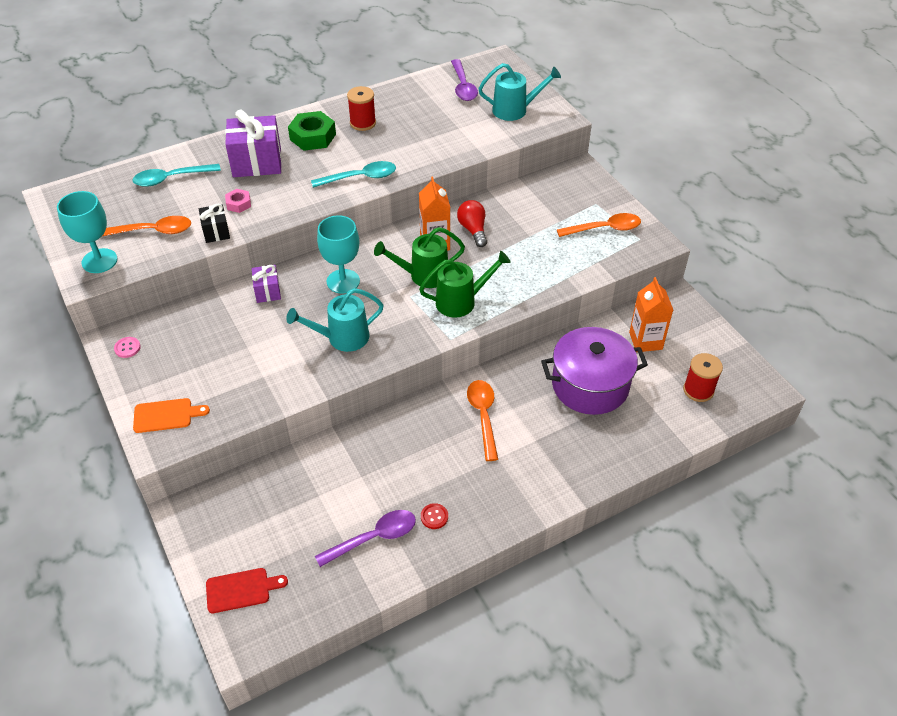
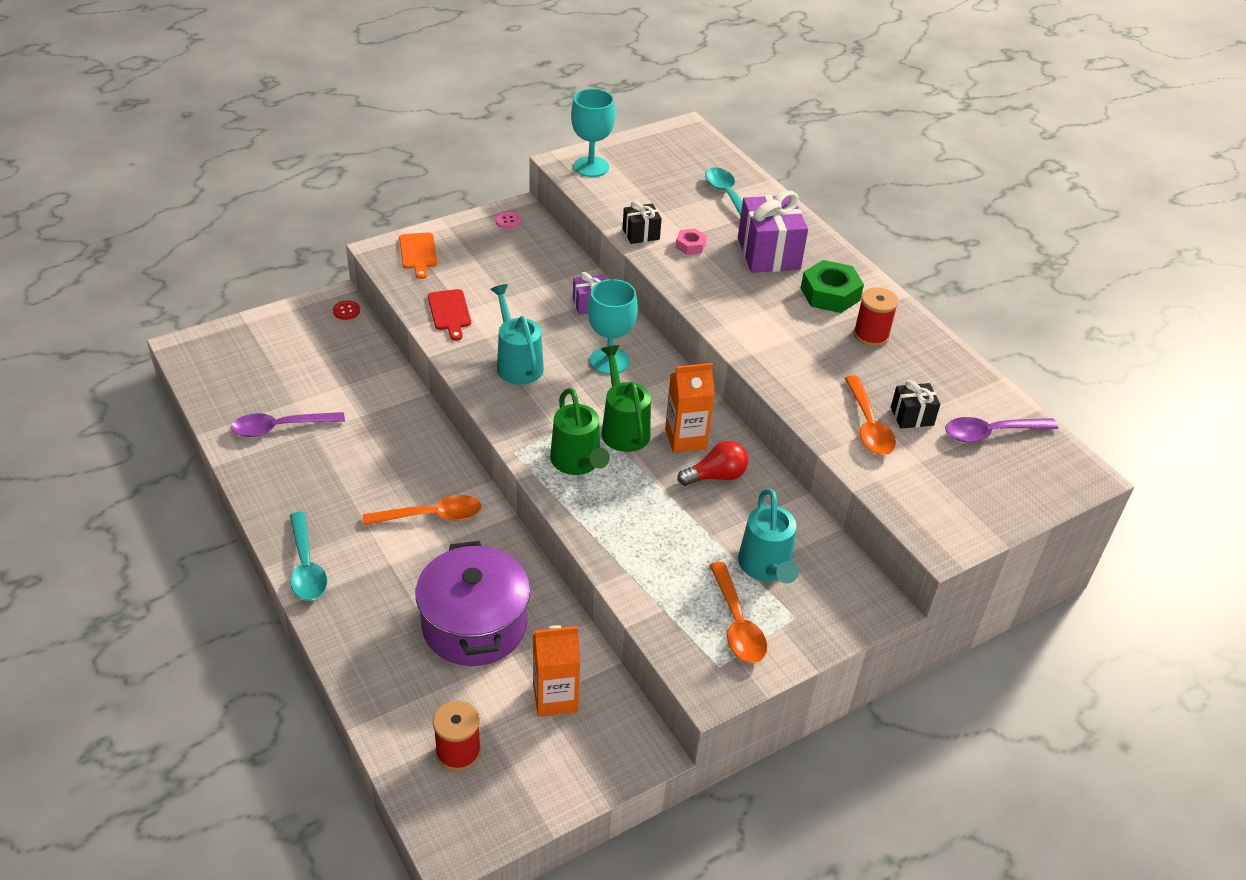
camera: 85 degrees right, 5 degrees down
orange spoon [101,216,191,237] -> orange spoon moved to [845,375,896,455]
red cutting board [206,568,288,613] -> red cutting board moved to [428,289,471,341]
turquoise spoon [311,161,396,188] -> turquoise spoon moved to [290,512,327,601]
purple spoon [315,510,416,567] -> purple spoon turned 105 degrees clockwise [231,412,345,437]
red button [421,503,448,529] -> red button moved to [333,300,360,320]
turquoise watering can [478,63,561,121] -> turquoise watering can moved to [738,489,799,584]
none -> black gift [891,380,940,429]

